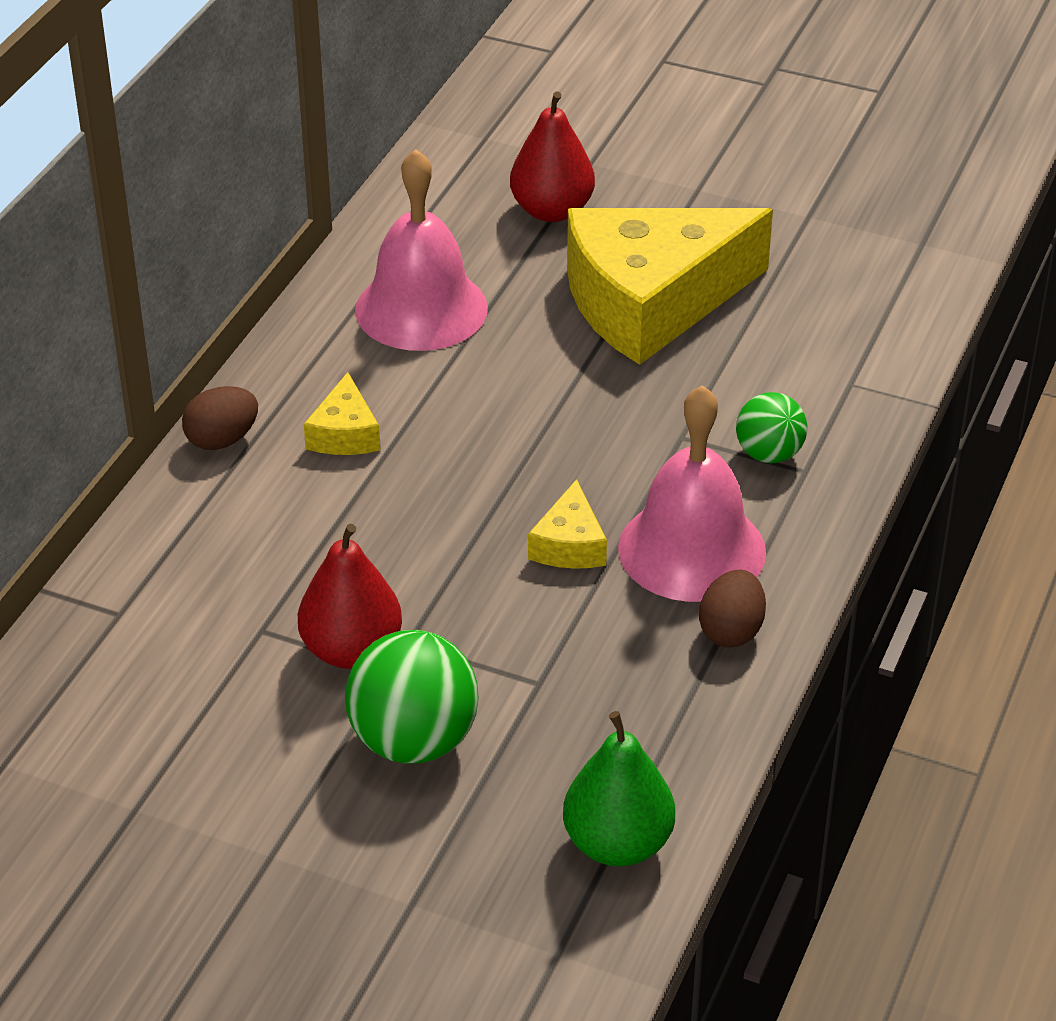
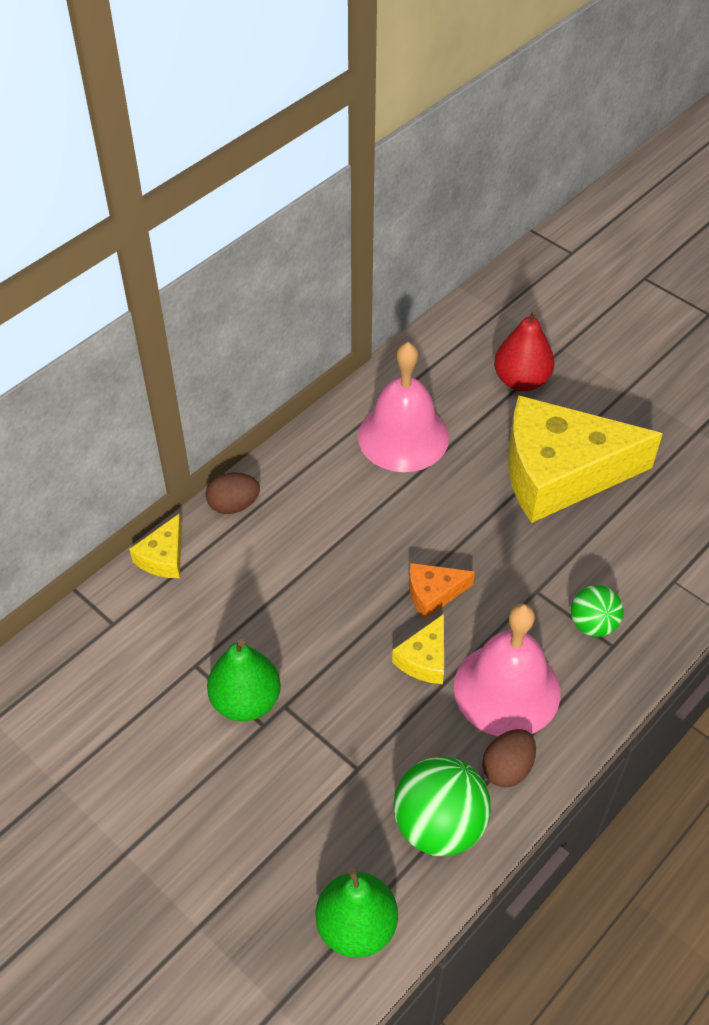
camera: 20 degrees right, 10 degrees up
red pear [298,524,402,669] -> green pear [207,639,281,721]
yellow cheese [304,372,380,455] -> yellow cheese moved to [129,514,182,578]
green ball [345,630,479,764] -> green ball moved to [393,756,491,856]
none -> orange cheese [409,563,475,619]

